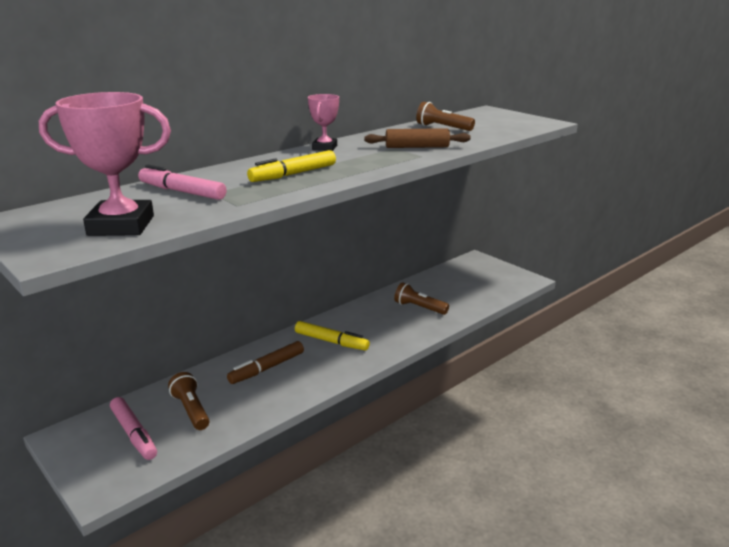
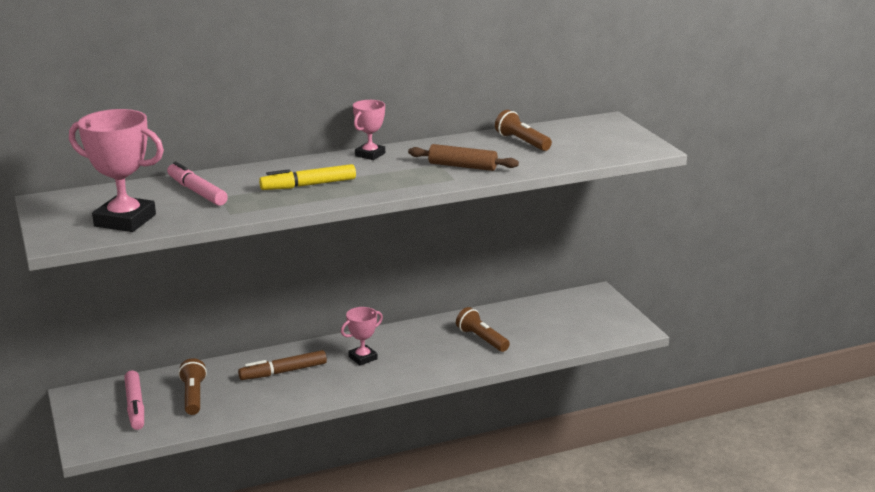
camera: 20 degrees right, 0 degrees up
yellow marker [295,321,370,351] -> pink trophy [341,307,383,366]

